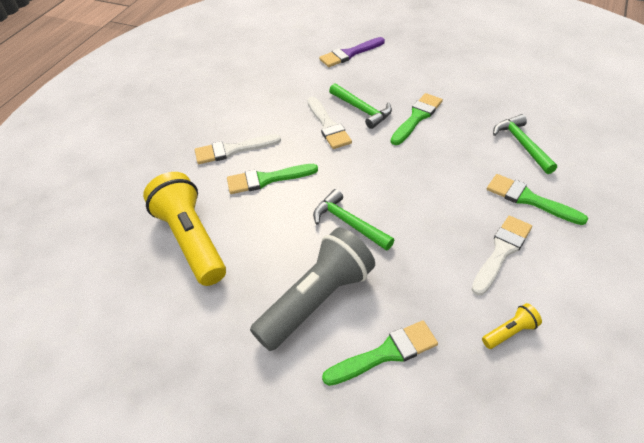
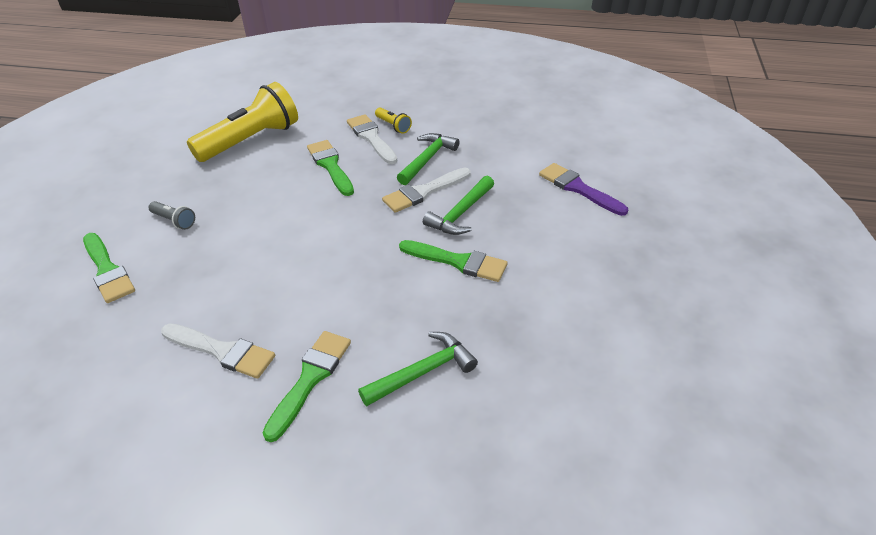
camera: 75 degrees right, 5 degrees down
grey flashlight [250,227,375,351] -> grey flashlight [148,201,195,230], size x0.42
green hammer [313,189,394,251] -> green hammer moved to [397,133,459,185]
yellow flashlight [482,303,542,349] -> yellow flashlight moved to [375,107,412,134]

